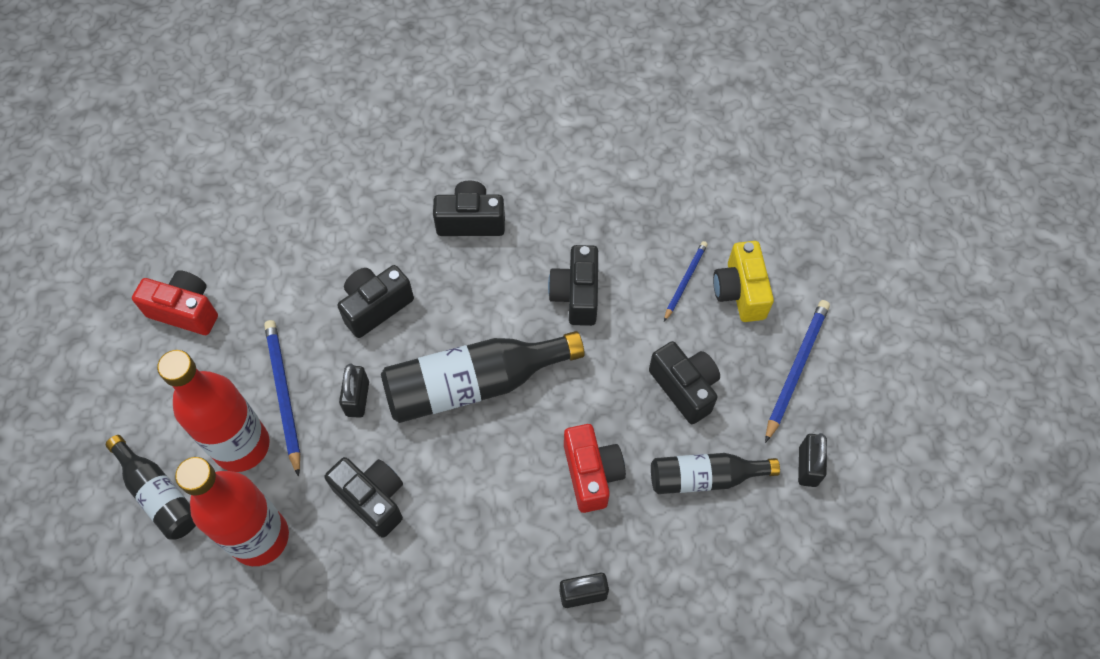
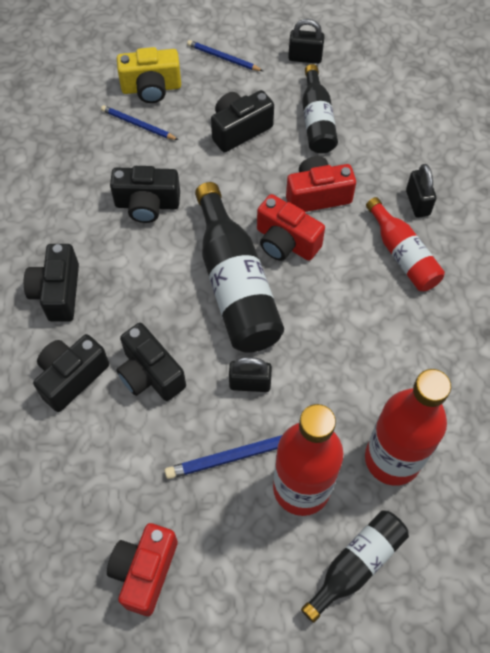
camera: 90 degrees left, 0 degrees up
black camera [325,457,403,538] -> black camera moved to [33,334,109,412]
blue pencil [765,300,830,443] -> blue pencil [187,40,263,71], size x0.62
none -> red camera [257,194,325,261]
none -> red bottle [366,197,445,291]

